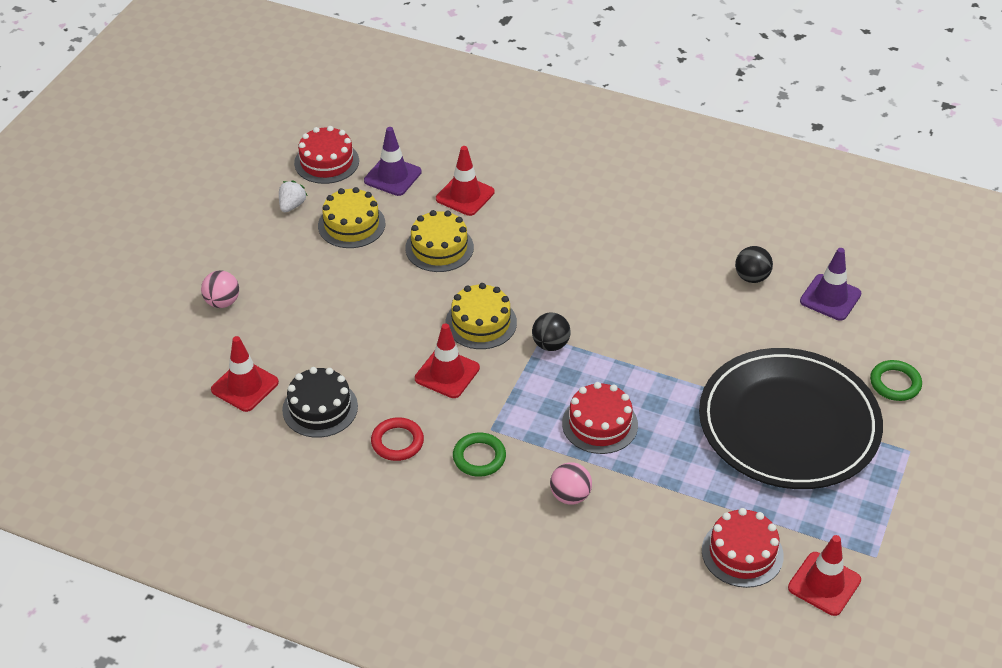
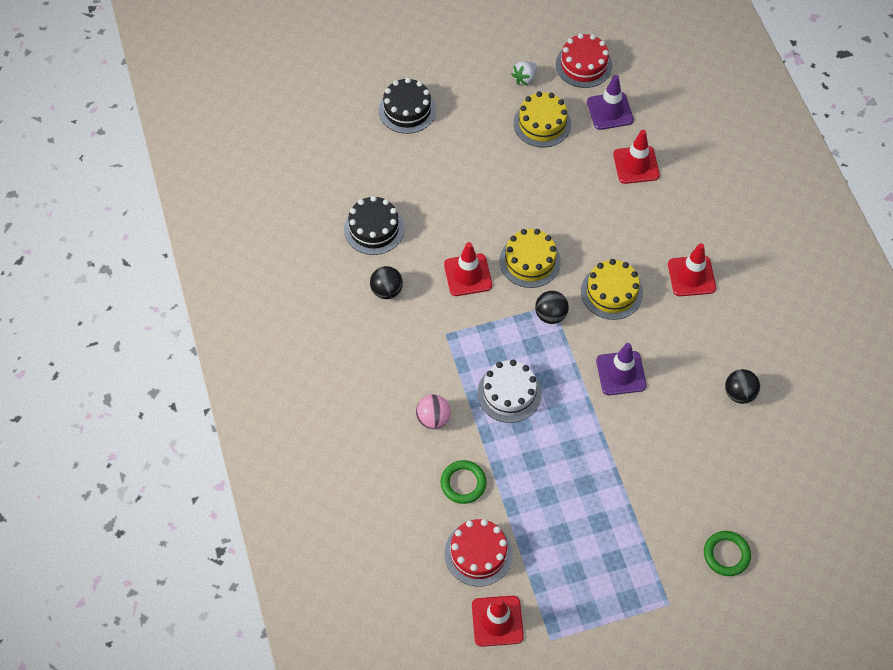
camera: 50 degrees right, 15 degrees up
pink ball [201,270,239,308] -> black cake [379,78,436,134]
red traffic cone [211,336,279,412] -> red traffic cone moved to [668,243,716,296]
white strawberry [279,180,308,212] -> white strawberry turned 150 degrees clockwise [511,61,537,86]
red ring [371,417,424,461] -> black ball [370,266,403,299]
yellow cake [405,210,474,272] -> yellow cake moved to [581,259,643,320]
green ring [453,433,506,477] -> green ring moved to [441,460,487,504]
red cake [562,382,638,454] -> white cake [477,360,542,423]
black plate [699,348,883,489] -> none
purple traffic cone [800,248,861,321] -> purple traffic cone moved to [596,343,647,395]

